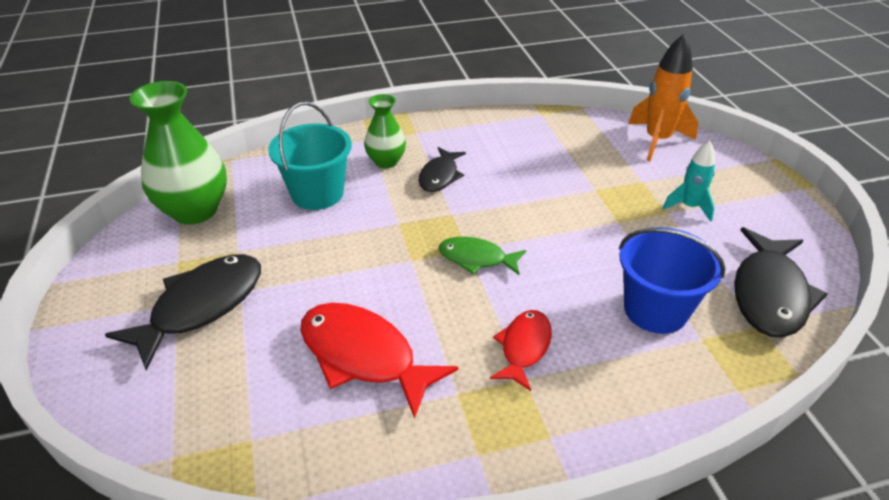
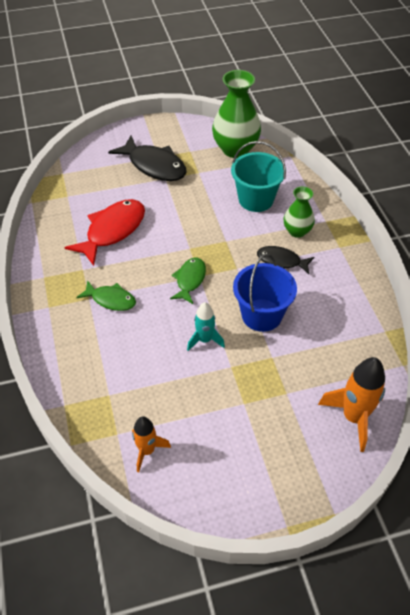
camera: 90 degrees right, 10 degrees up
red fish [490,310,552,391] -> green fish [76,280,136,311]
blue bucket [619,227,726,334] -> blue bucket moved to [233,254,297,332]
turquoise rocket [663,141,715,222] -> turquoise rocket moved to [187,302,225,351]
black fish [734,227,827,338] -> orange rocket [132,417,171,472]

